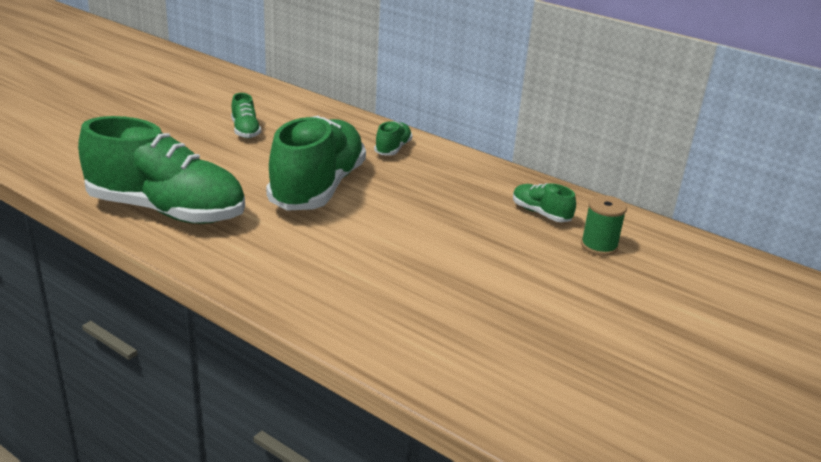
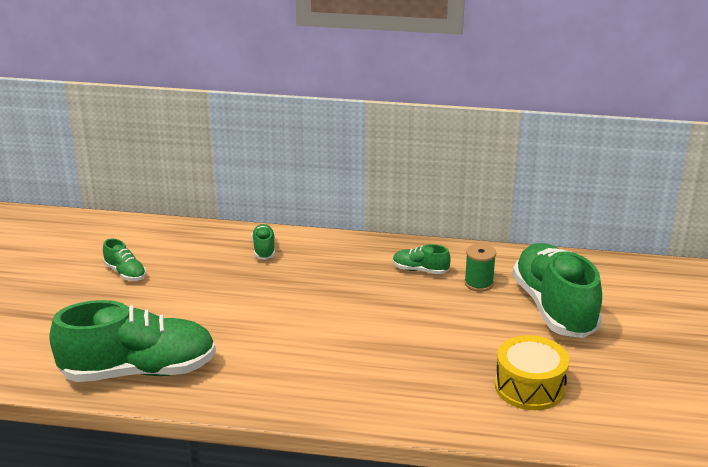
camera: 25 degrees left, 0 degrees up
green shoe [266,116,366,211] -> green shoe moved to [513,243,602,338]
none -> yellow drum [495,335,570,410]

